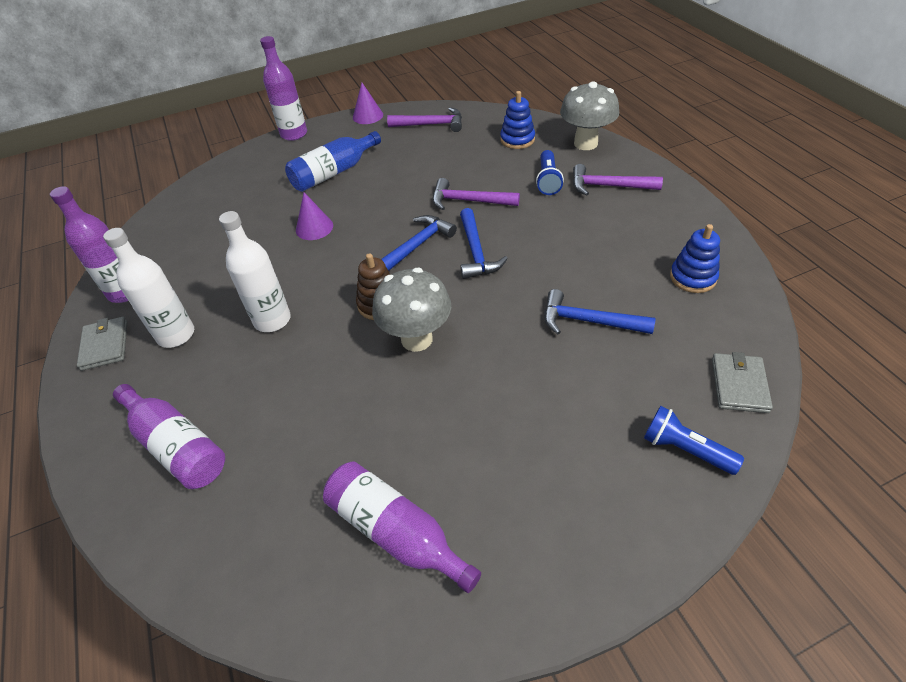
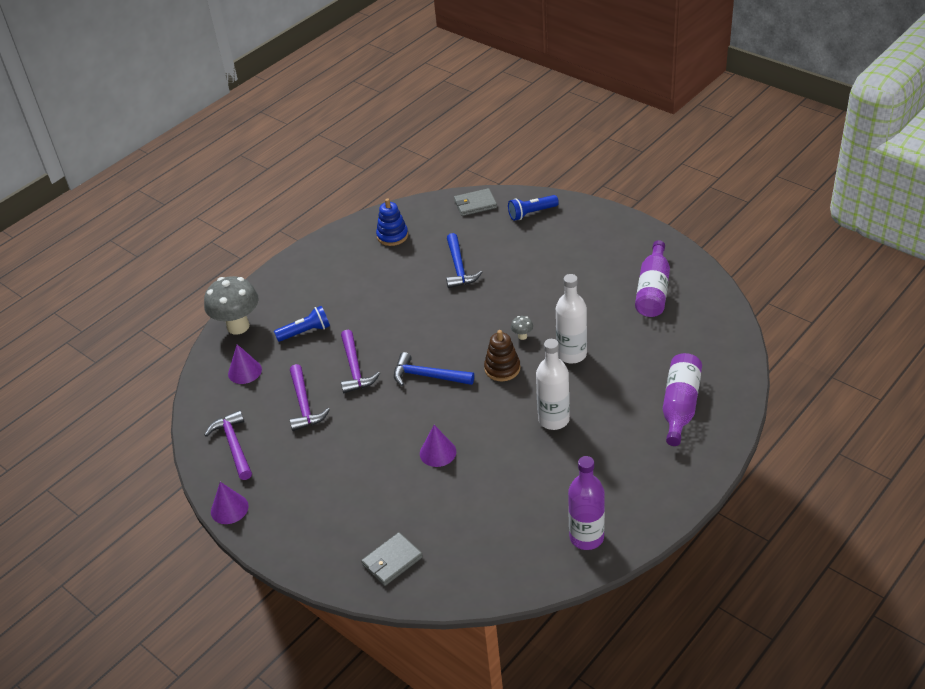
camera: 115 degrees left, 5 degrees down
grey wallet [77,317,128,371] -> grey wallet moved to [361,532,423,586]
white bottle [103,228,194,348] -> white bottle moved to [556,274,587,363]
purple bottle [260,36,307,141] -> none
blue bottle [285,131,381,192] -> none
grey mushroom [372,268,451,352] -> grey mushroom [511,316,533,340], size x0.40
blue hammer [460,208,508,279] -> none
blue stacking toy [500,91,535,149] -> purple cone [228,344,262,384]
purple hammer [573,164,663,196] -> purple hammer moved to [290,364,330,431]
blue flashlight [644,406,744,475] -> blue flashlight turned 60 degrees clockwise [508,195,559,221]

